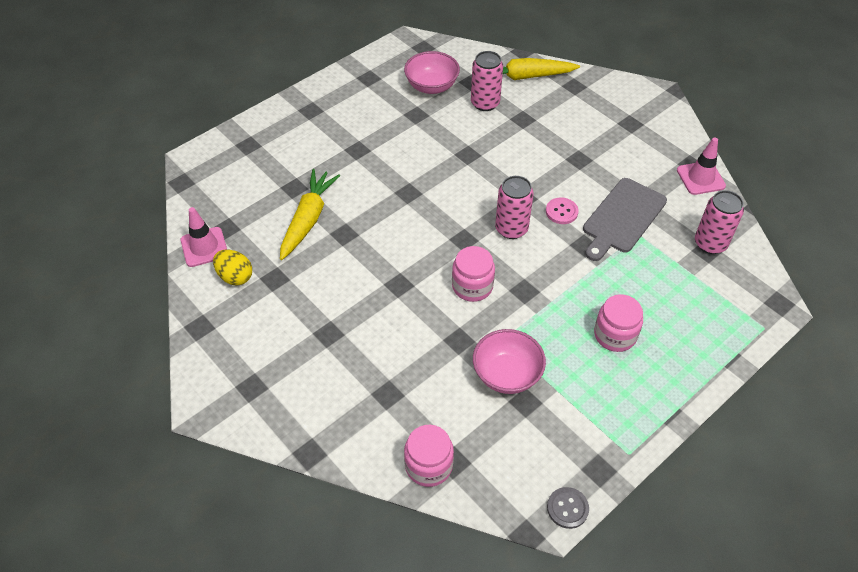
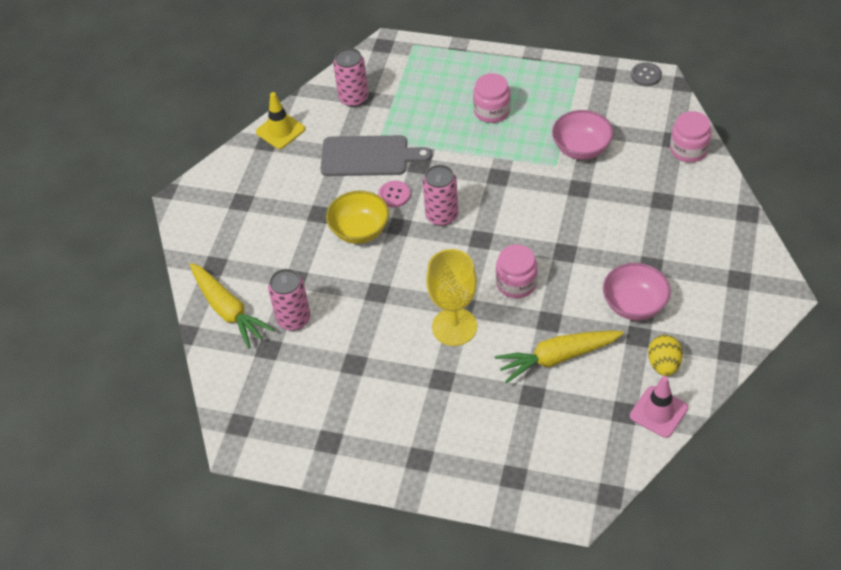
camera: 120 degrees left, 0 degrees up
pink bowl [404,51,460,94] -> pink bowl moved to [603,263,671,321]
pink jar [452,246,495,302] -> pink jar moved to [496,244,538,299]
pink traffic cone [677,137,726,195] -> yellow traffic cone [256,92,305,149]
none -> yellow bowl [326,191,389,244]
none -> yellow goblet [426,249,477,346]

